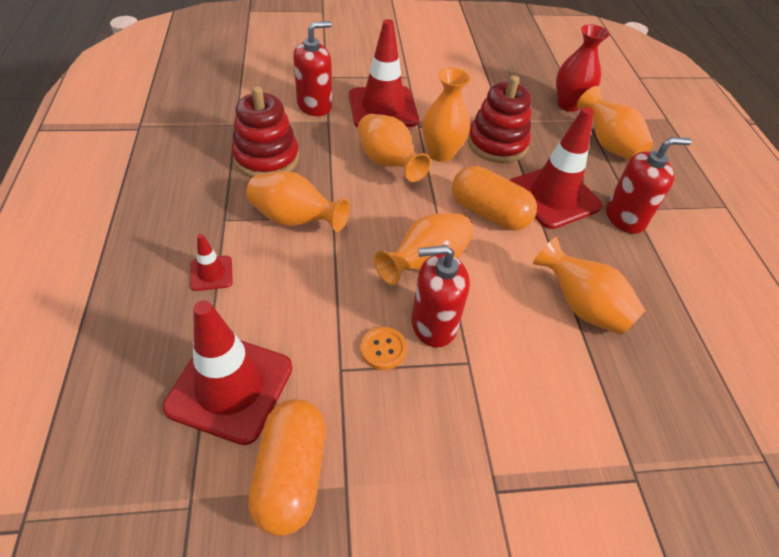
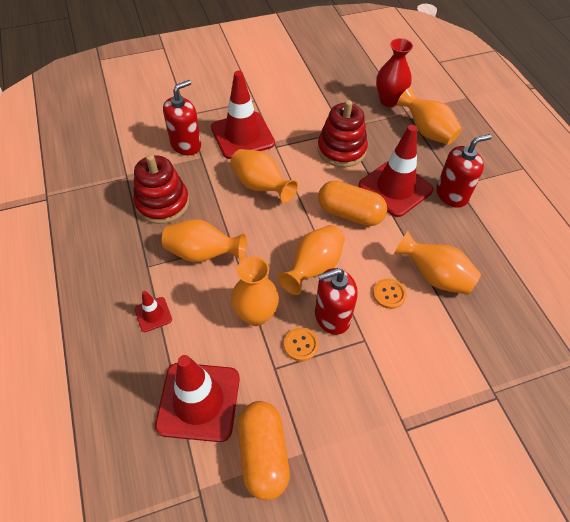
camera: 10 degrees left, 5 degrees up
orange vase [422,68,470,162] -> orange vase moved to [231,256,279,326]
none -> orange button [373,279,407,309]

